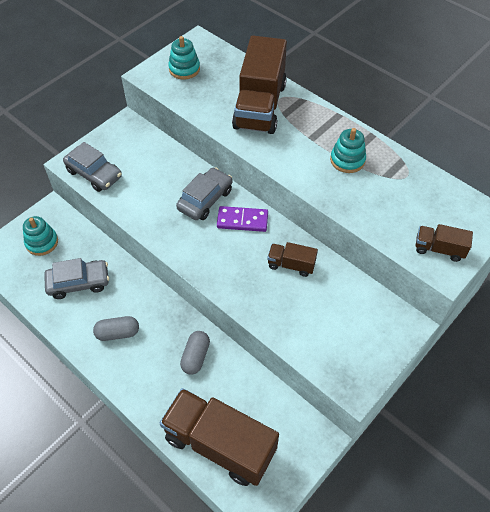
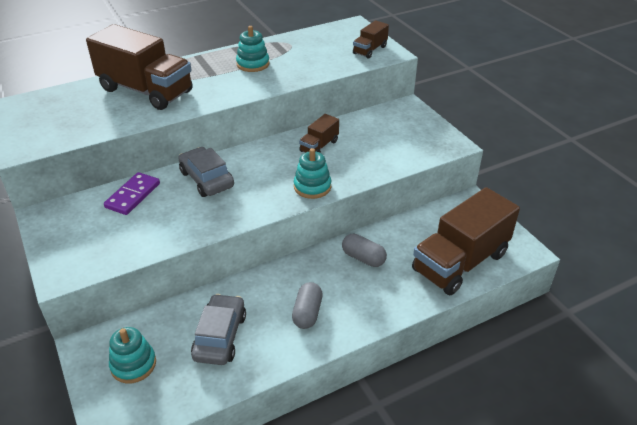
camera: 70 degrees left, 15 degrees down
grey car [63,142,122,192] -> none
turquoise stacking toy [168,36,200,80] -> turquoise stacking toy moved to [294,148,331,199]
purple domino [217,206,268,232] -> purple domino moved to [104,172,160,215]

